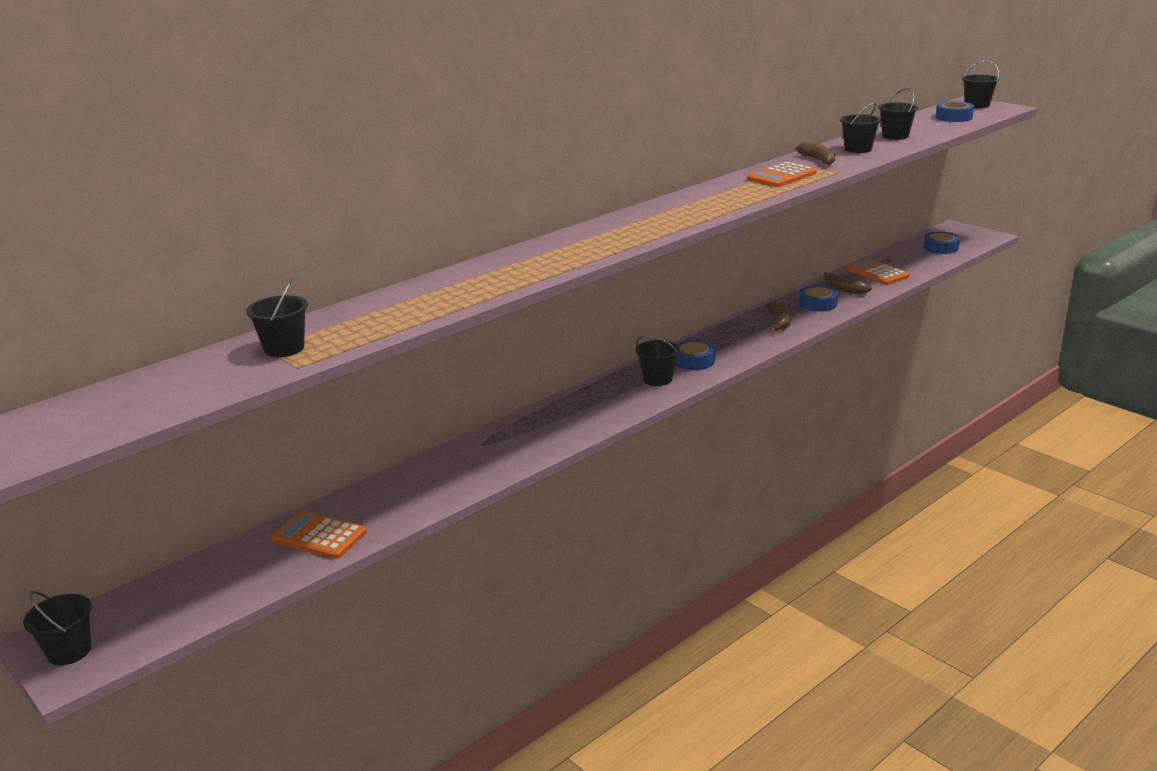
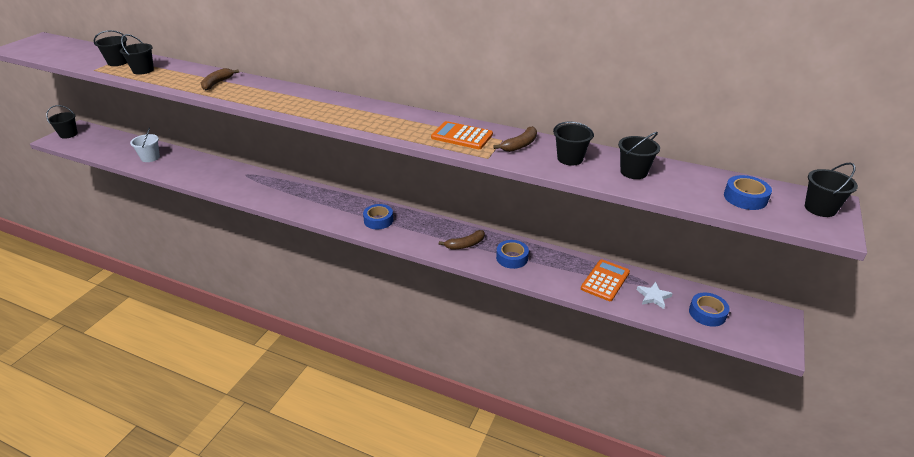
camera: 65 degrees right, 10 degrees up
orange calculator [271,511,367,559] -> white bucket [130,128,160,162]
black bucket [636,336,680,386] -> black bucket moved to [120,34,154,75]
brown banana [824,272,872,295] -> brown banana moved to [201,68,239,90]
none -> white star [637,282,673,309]

